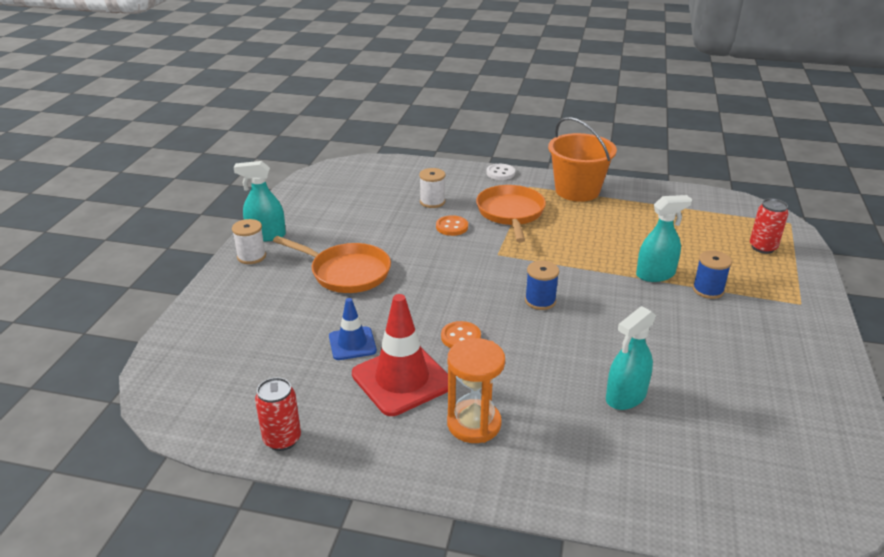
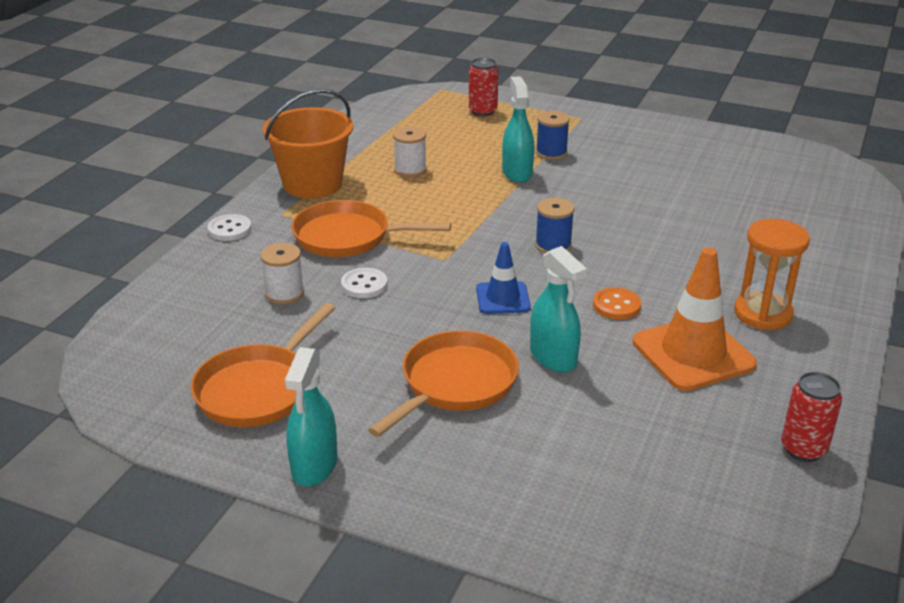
camera: 80 degrees left, 0 degrees up
white spool [232,219,266,264] -> white spool moved to [393,126,427,177]
blue traffic cone [329,298,377,360] -> blue traffic cone moved to [476,242,531,314]
red traffic cone [352,294,448,416] -> orange traffic cone [633,247,757,391]
orange button [436,215,468,236] -> white button [341,268,388,298]
turquoise spray bottle [606,306,656,410] -> turquoise spray bottle moved to [530,246,587,372]
none -> orange pan [191,303,335,427]

